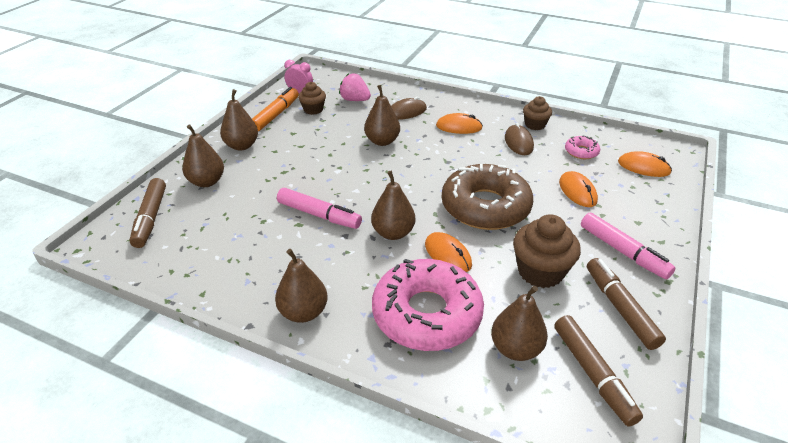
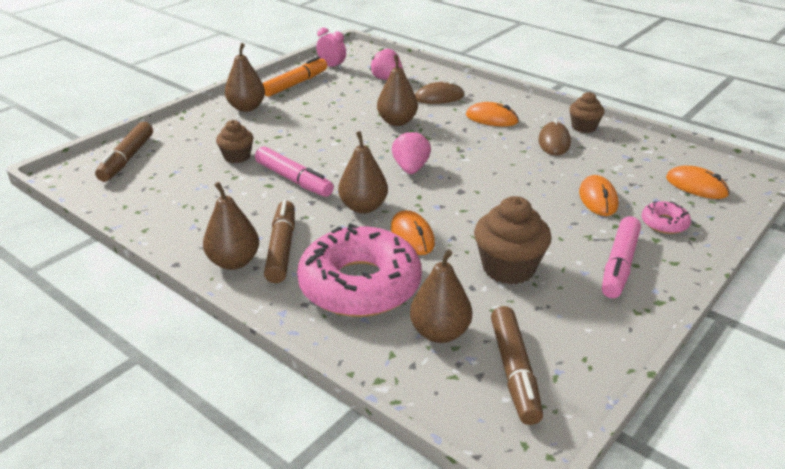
camera: 15 degrees right, 5 degrees down
brown pear [182,124,224,187] -> none
brown cupcake [298,82,326,115] -> brown cupcake moved to [216,120,254,163]
brown donut [442,164,533,230] -> none
pink donut [565,135,600,159] -> pink donut moved to [641,201,691,234]
pink marker [581,213,675,279] -> pink marker turned 45 degrees clockwise [602,216,641,298]
brown marker [587,258,666,350] -> brown marker moved to [264,200,295,283]
none -> pink strawberry [392,130,431,174]

